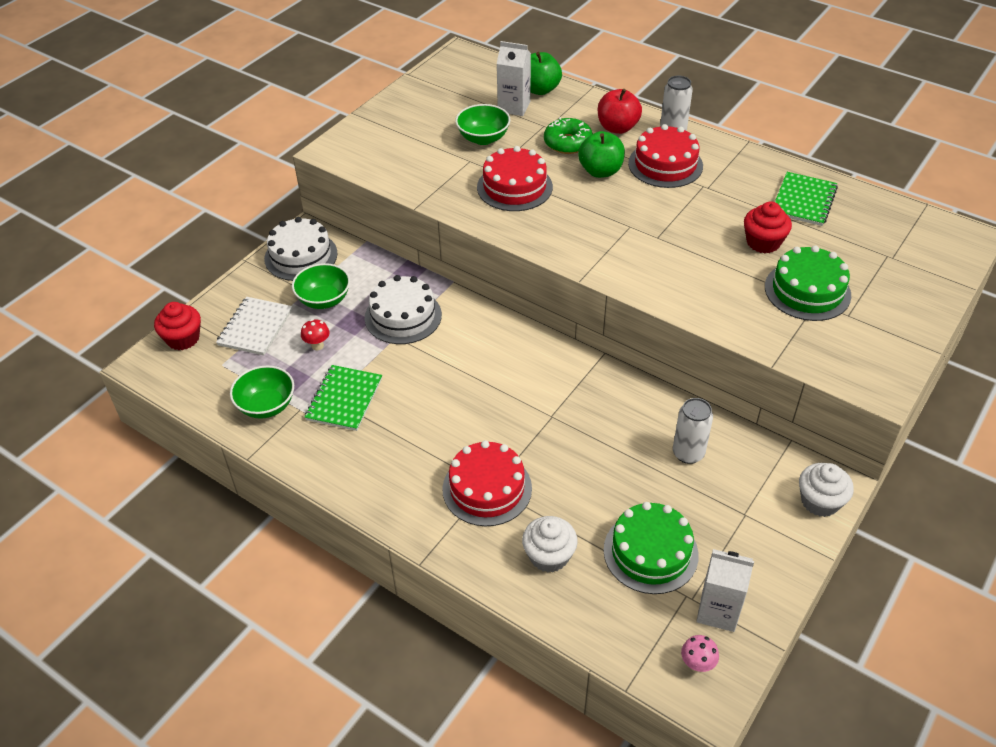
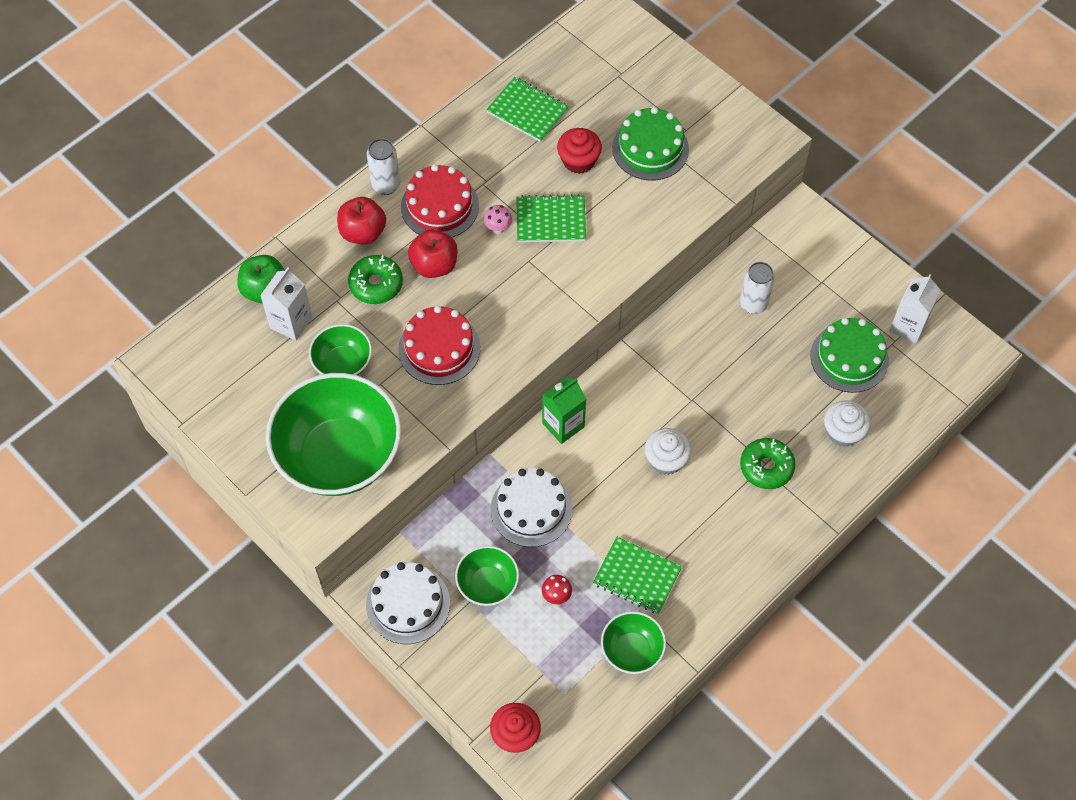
camera: 80 degrees left, 15 degrees up
white notebook [216,297,293,355] -> none
red cake [442,440,532,526] -> green donut [740,438,795,489]
green apple [578,131,625,178] -> red apple [408,230,457,278]
pink mushroom [681,635,719,673] -> pink mushroom moved to [484,205,512,234]
white cupcake [799,463,854,517] -> white cupcake moved to [645,428,692,475]
none -> green bowl [266,373,401,496]
none -> green notebook [516,194,586,242]
none -> green carton [542,377,586,444]

